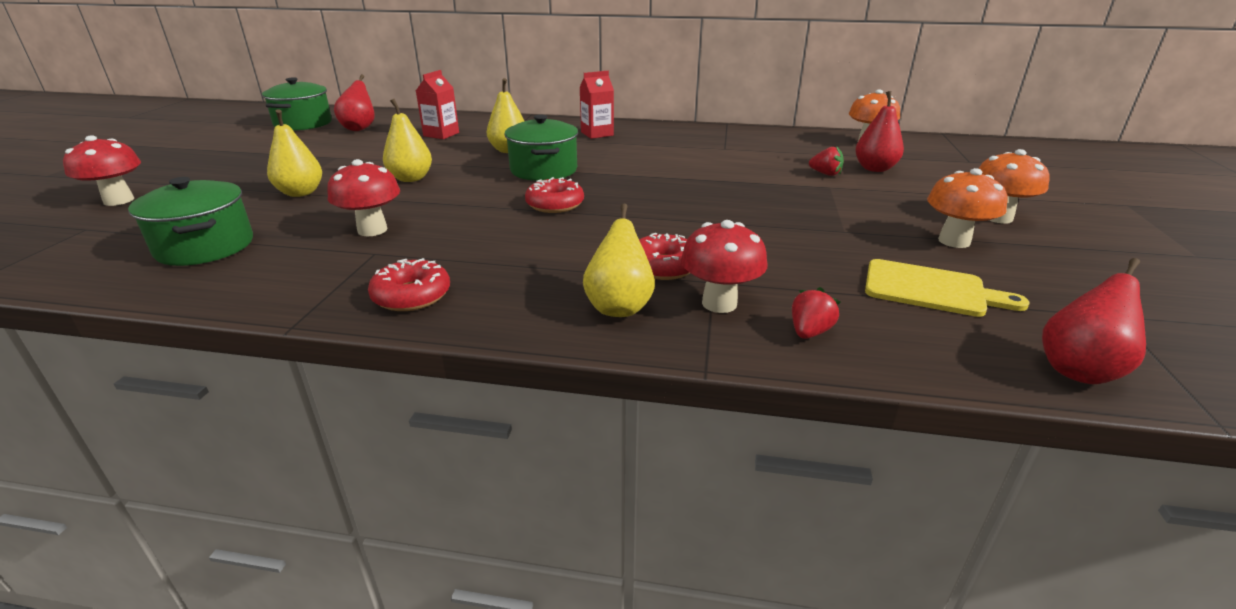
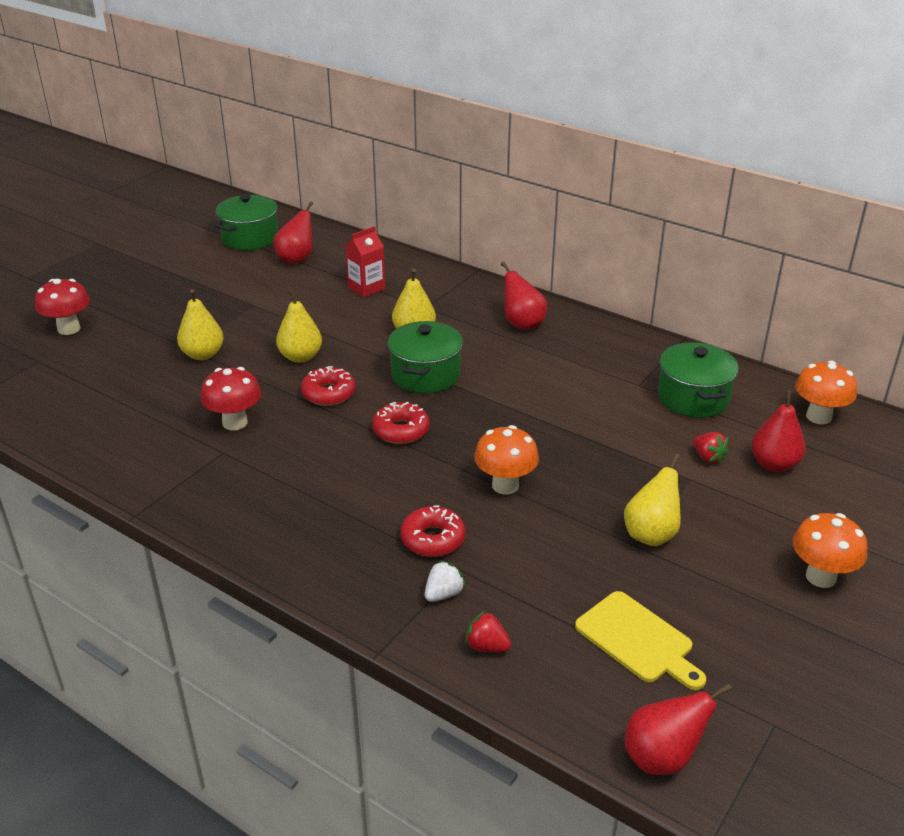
camera: 25 degrees right, 5 degrees up
green pot [128,177,253,266] -> green pot moved to [658,342,739,418]
red donut [368,258,450,311] -> red donut moved to [301,366,356,406]
red carton [579,71,614,139] -> red pear [501,262,547,330]
yellow pear [583,203,655,317] -> yellow pear moved to [624,453,681,546]
red mushroom [681,220,768,313] -> white strawberry [425,560,466,602]
red strawberry [792,287,840,339] -> red strawberry turned 120 degrees counterclockwise [465,611,511,653]
orange mushroom [927,168,1007,248] -> orange mushroom moved to [474,425,539,495]

